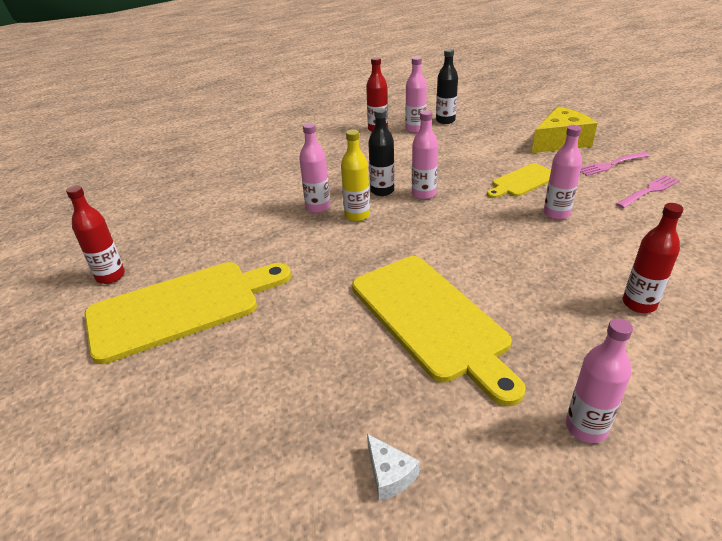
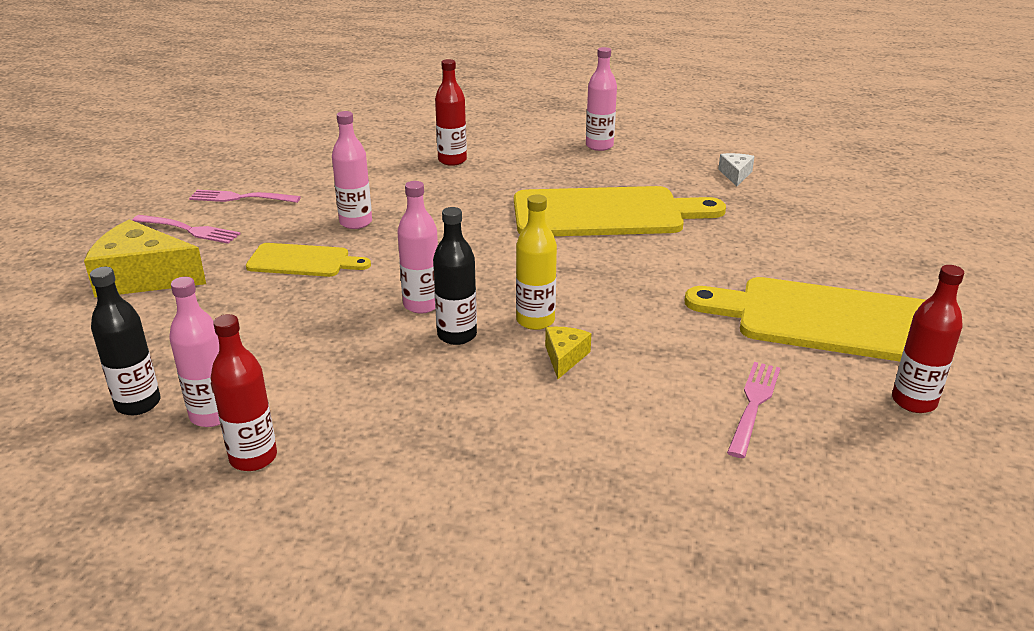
camera: 140 degrees left, 5 degrees down
pink bottle [299,123,330,213] -> yellow cheese [545,327,592,379]
yellow cutting board [352,256,526,406] -> yellow cutting board turned 75 degrees clockwise [514,186,726,236]
none -> pink fork [727,362,780,458]

